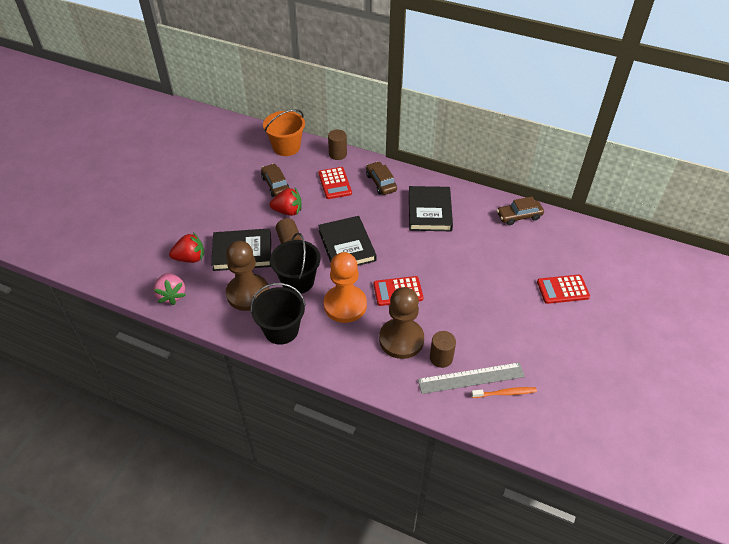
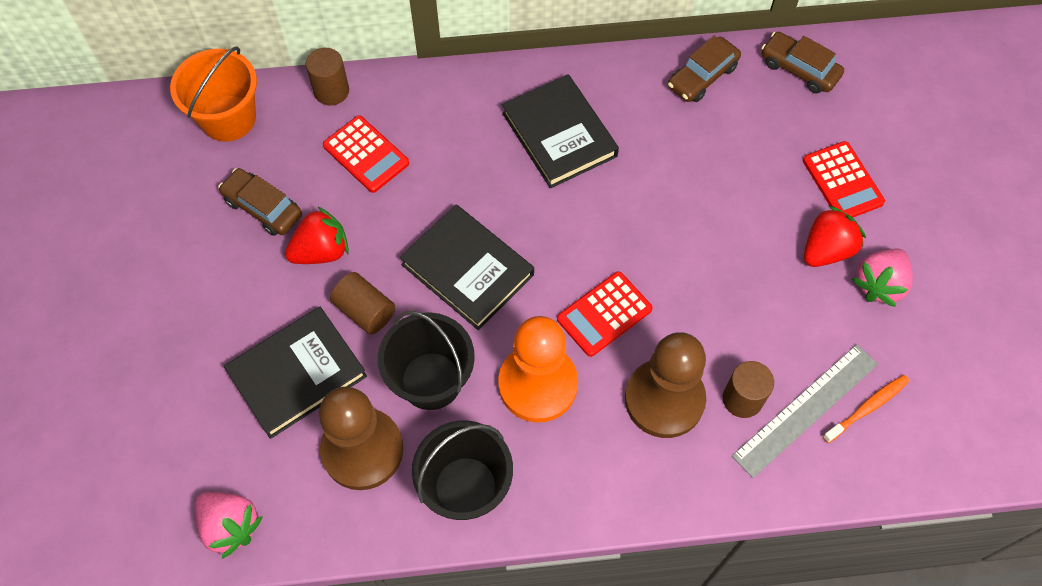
camera: 30 degrees left, 15 degrees up
red strawberry [169,232,204,263] -> red strawberry moved to [804,206,866,267]
brown car [366,161,397,195] -> brown car moved to [762,32,844,94]
red calculator [537,275,590,304] -> red calculator turned 75 degrees counterclockwise [803,141,885,217]
none -> pink strawberry [852,249,913,307]

